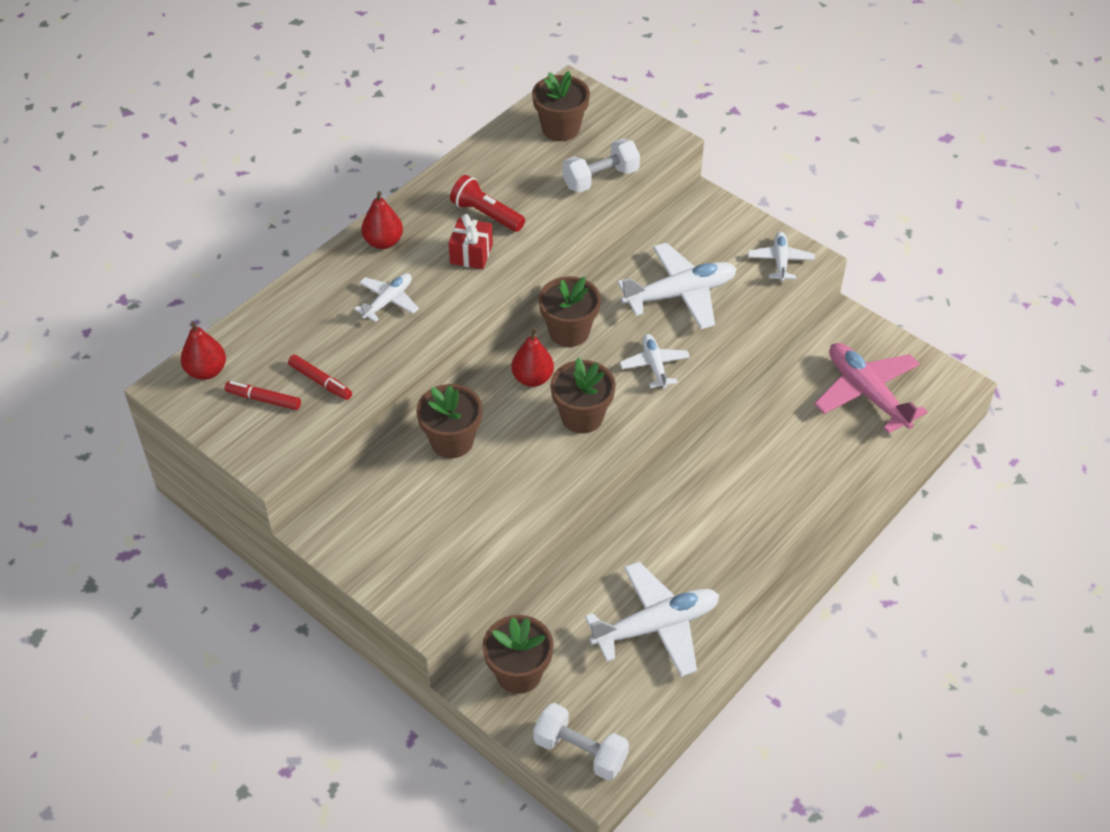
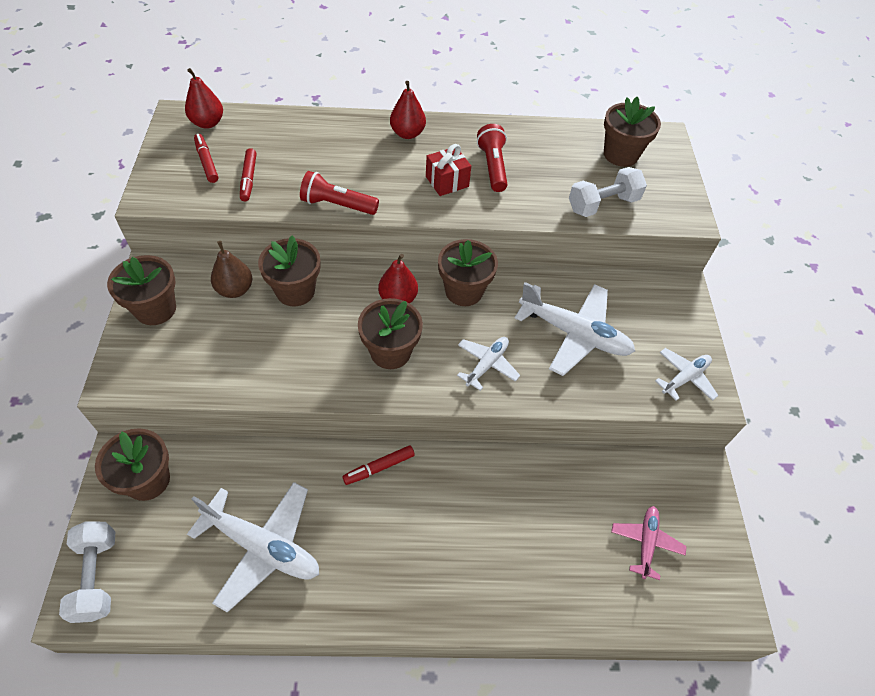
camera: 45 degrees right, 5 degrees up
white plane [354,273,419,322] -> none
white dumbbell [562,138,640,193] -> white dumbbell turned 45 degrees counterclockwise [569,167,647,217]
pink plane [814,343,927,434] -> pink plane [611,506,687,580], size x0.56
none -> brown flower pot [107,255,176,325]
none -> brown pear [211,241,252,298]
none -> red flashlight [300,171,379,215]
none -> red marker [343,445,415,485]

